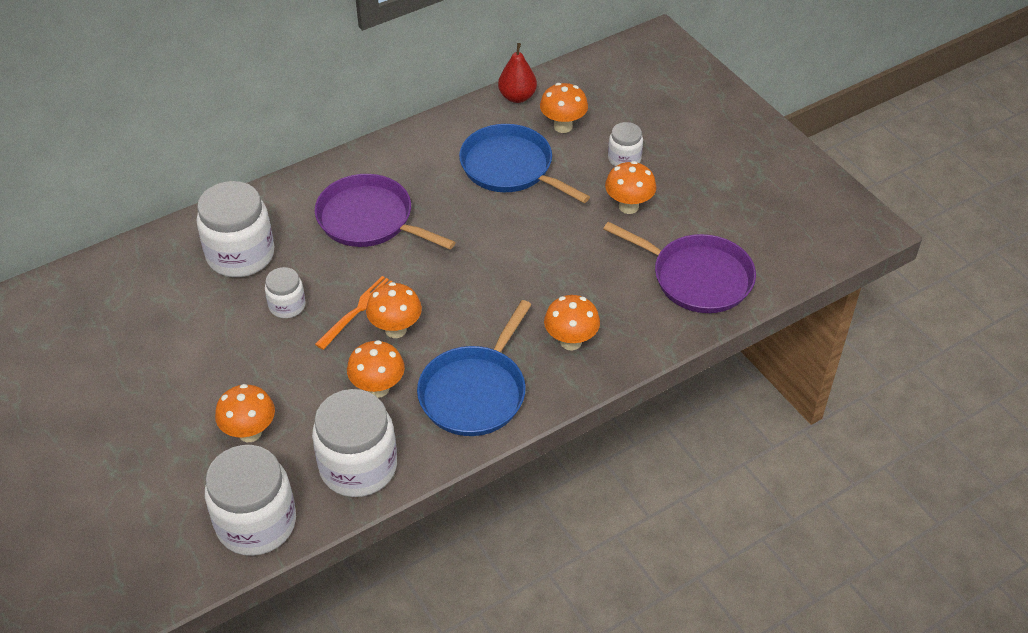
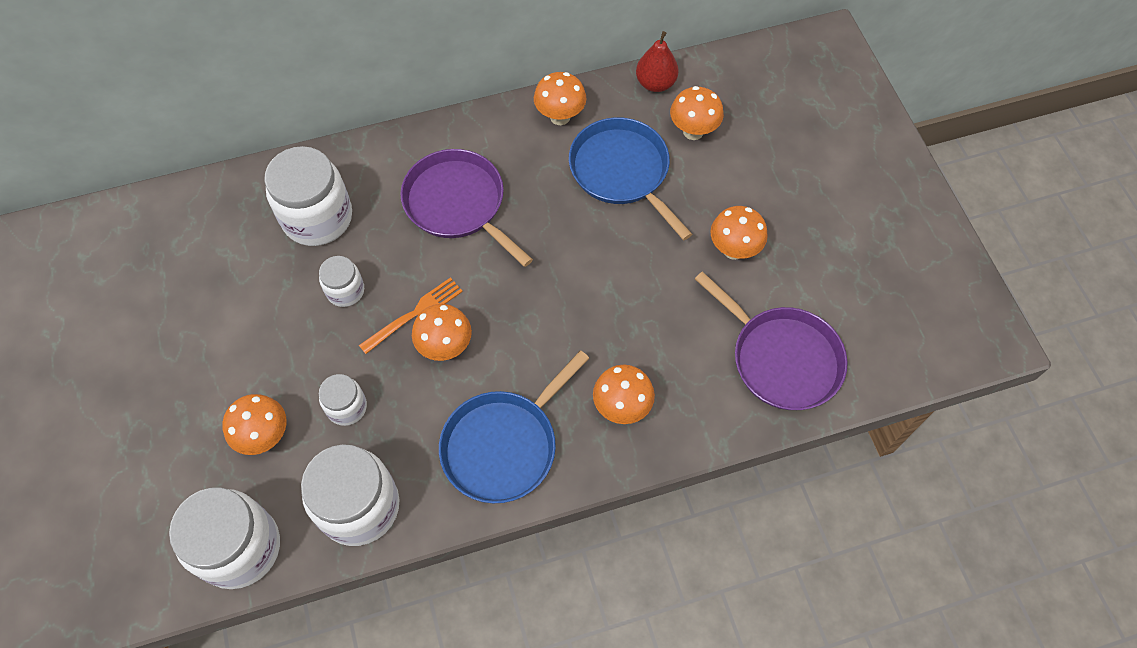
camera: 15 degrees right, 15 degrees up
orange mushroom [347,340,405,398] -> orange mushroom moved to [534,72,586,125]
white jar [608,122,643,167] -> white jar moved to [319,374,367,426]

